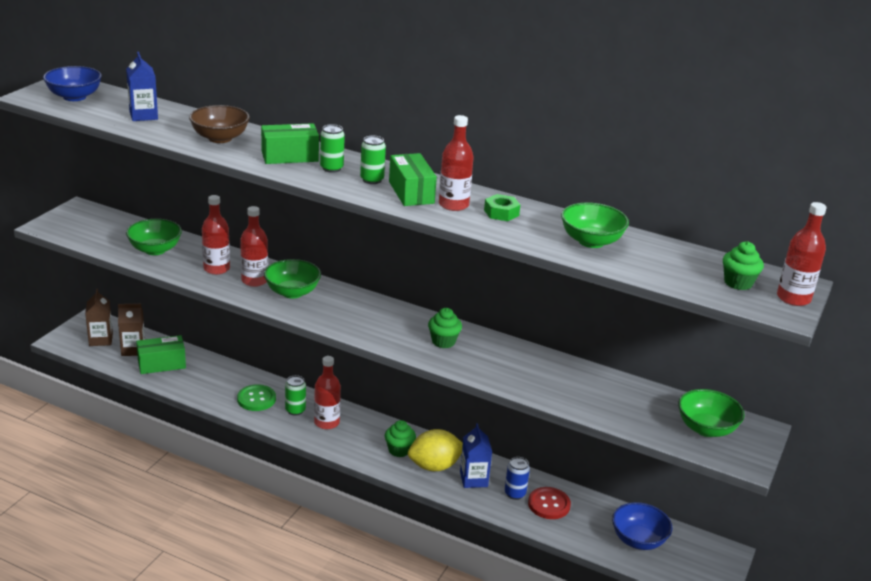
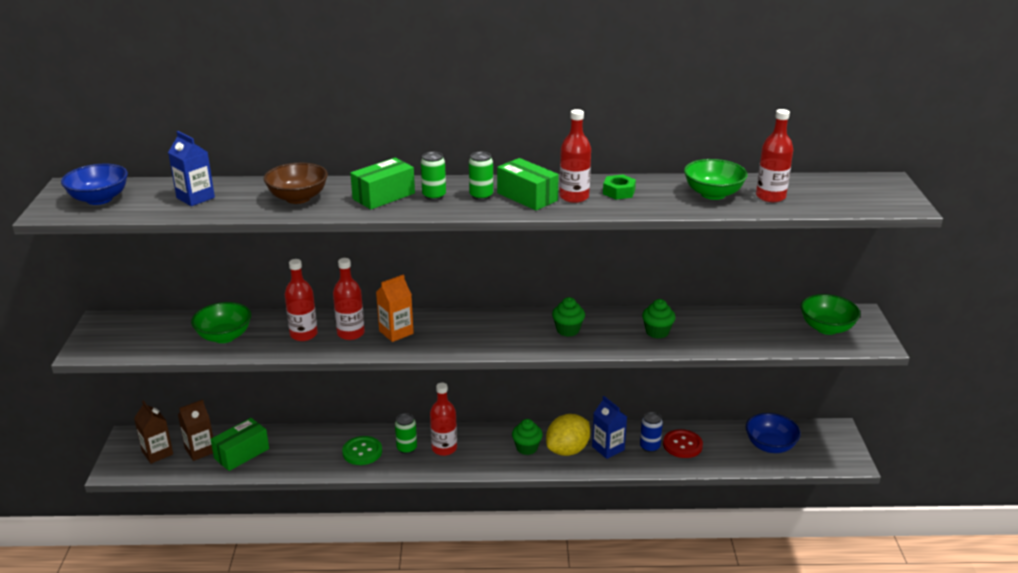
camera: 25 degrees left, 0 degrees up
green bowl [264,259,321,299] -> orange carton [376,274,414,342]
green cupcake [723,241,764,290] -> green cupcake moved to [642,299,676,339]
red bottle [777,202,827,306] -> red bottle moved to [756,109,793,202]

